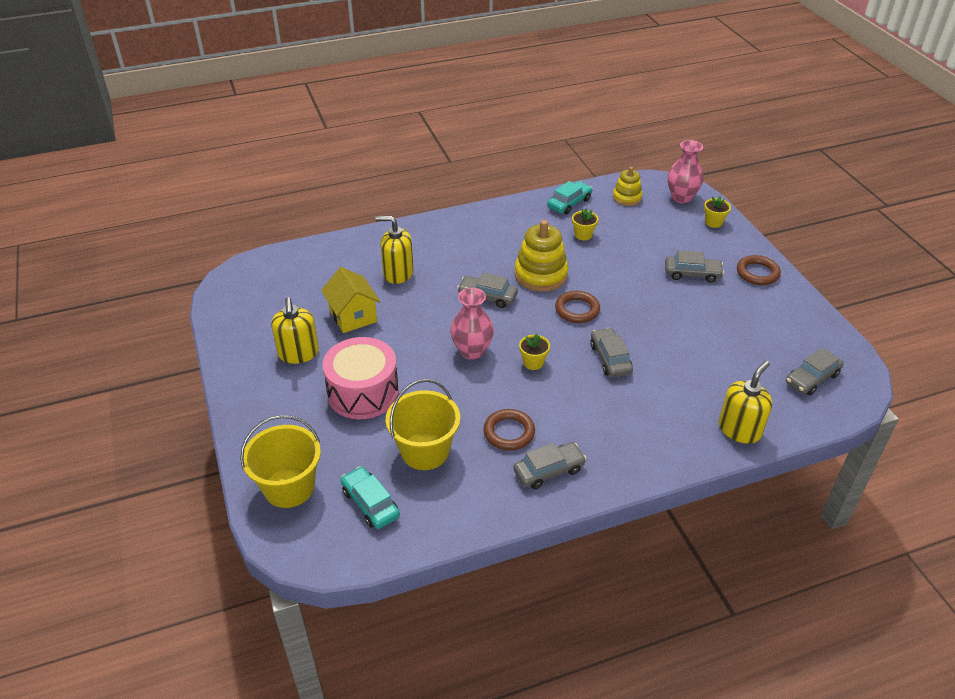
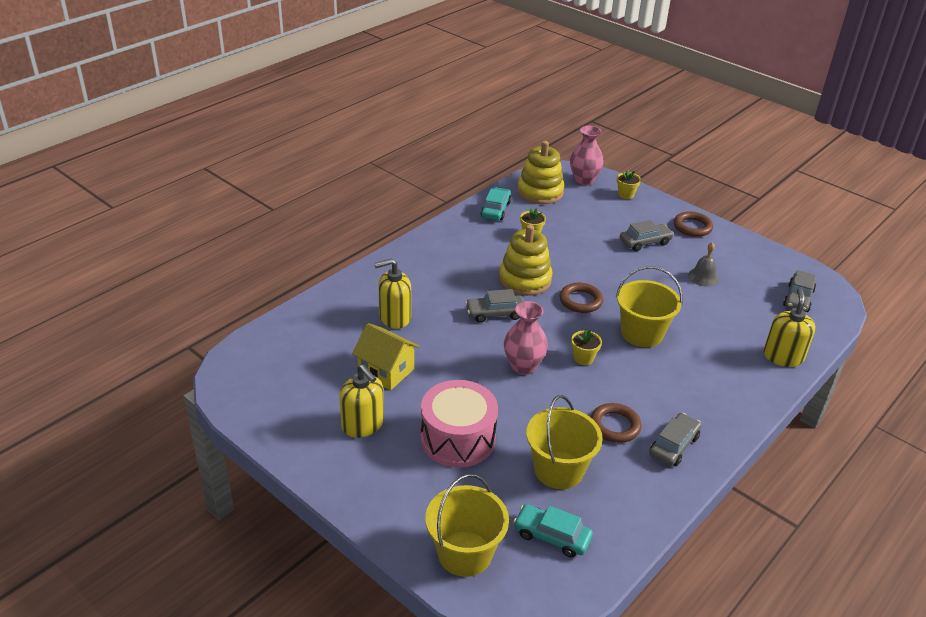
camera: 30 degrees left, 5 degrees down
grey car [590,328,633,377] -> yellow bucket [616,266,683,347]
yellow stacking toy [613,167,642,206] -> yellow stacking toy [517,141,564,204], size x1.66
none -> grey bell [688,242,719,287]

